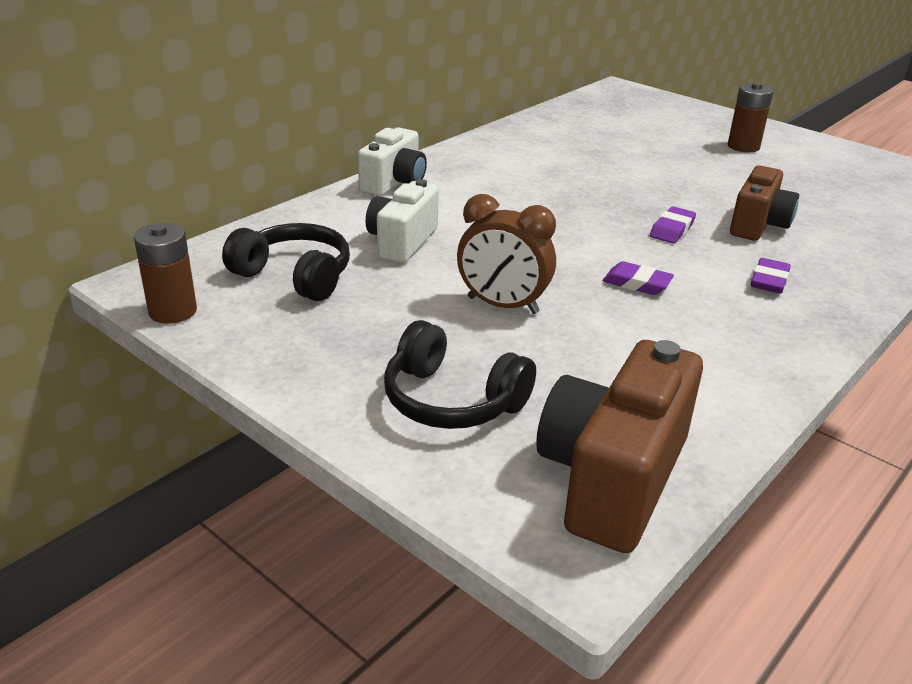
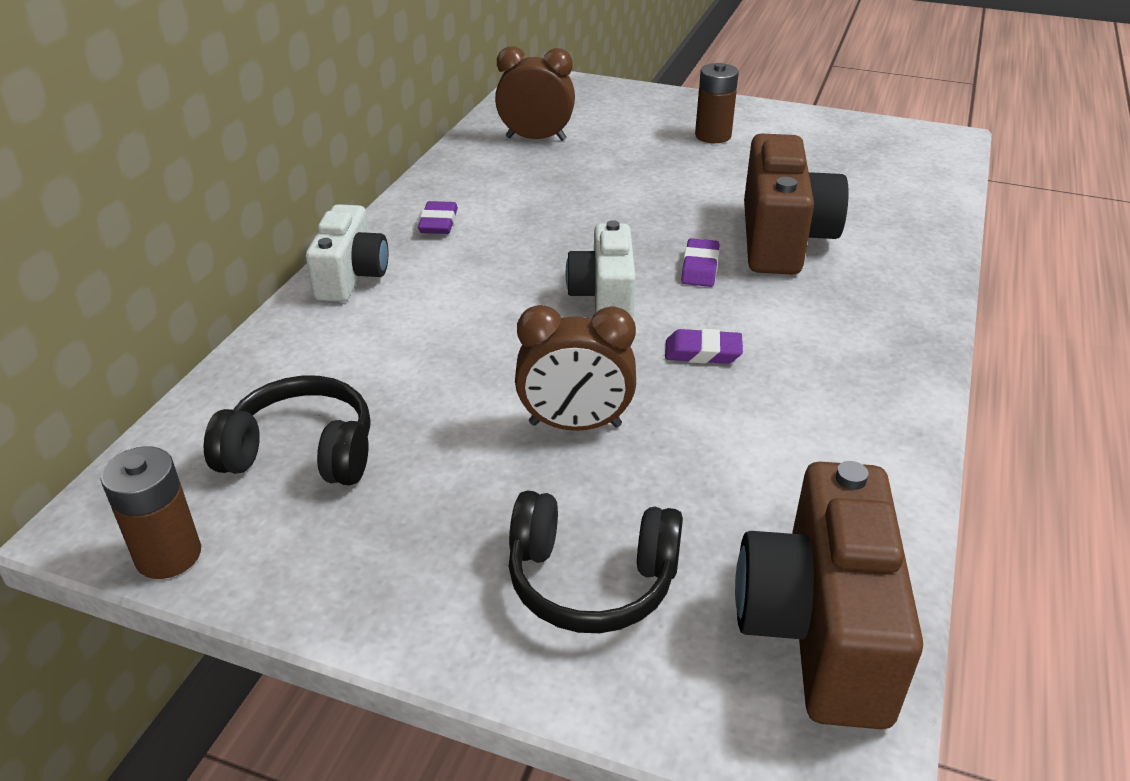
camera: 20 degrees left, 5 degrees up
white camera [366,179,439,263] -> white camera moved to [566,220,636,319]
brown camera [730,165,799,241] -> brown camera [744,133,849,275], size x1.55
purple eraser [751,258,791,294] -> purple eraser moved to [418,201,458,234]
none -> brown clock [495,46,575,141]

